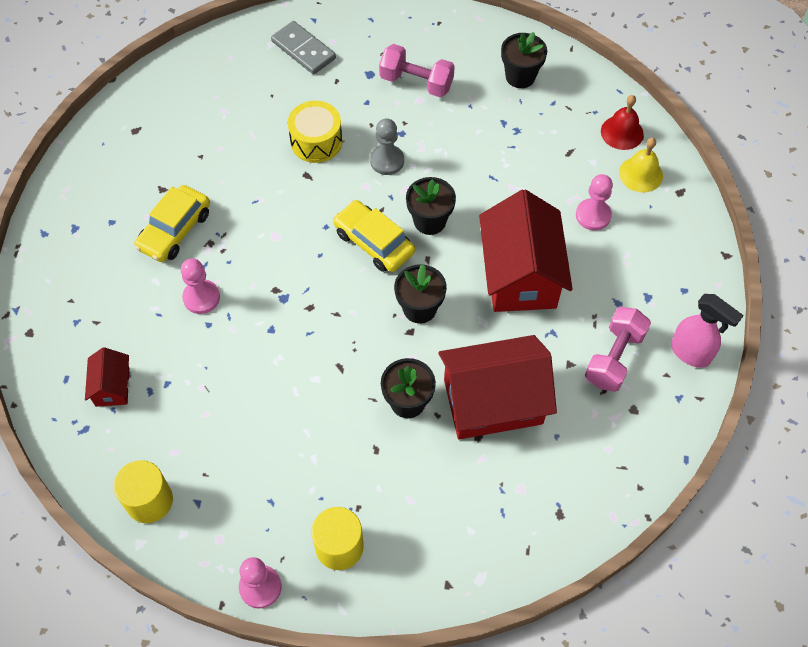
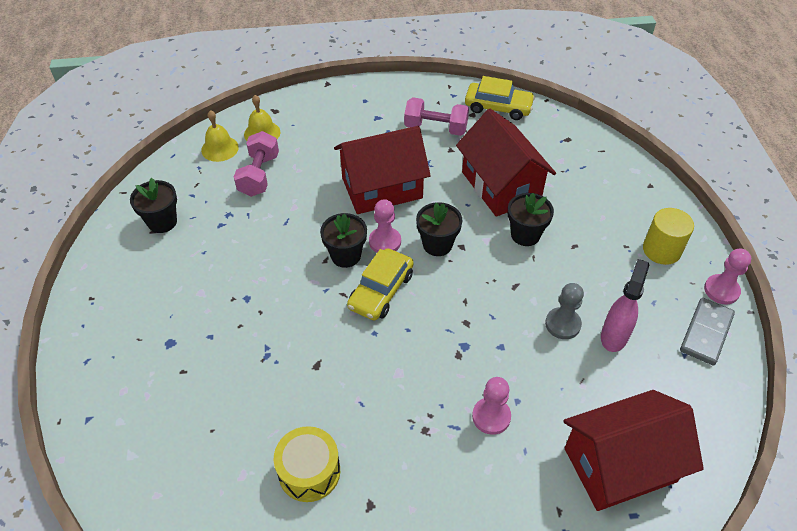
camera: 105 degrees left, 10 degrees down
red house [85,347,130,407] -> red house [563,390,704,511], size x2.09
yellow cylinder [114,460,173,523] -> none
yellow car [134,185,210,262] -> yellow car moved to [465,76,535,120]
grey domino [271,21,336,75] -> grey domino moved to [680,298,735,365]
yellow drum [288,101,342,163] -> yellow drum moved to [274,426,340,502]
grey pawn [370,118,404,175] -> grey pawn moved to [545,283,584,339]
pink dumbbell [379,44,455,97] -> pink dumbbell moved to [234,131,279,197]
pink pawn [576,174,613,230] -> pink pawn moved to [369,199,401,253]
red bell [601,95,644,150] -> yellow bell [201,110,239,162]
pink spray bottle [671,294,743,368] -> pink spray bottle moved to [601,259,649,352]

